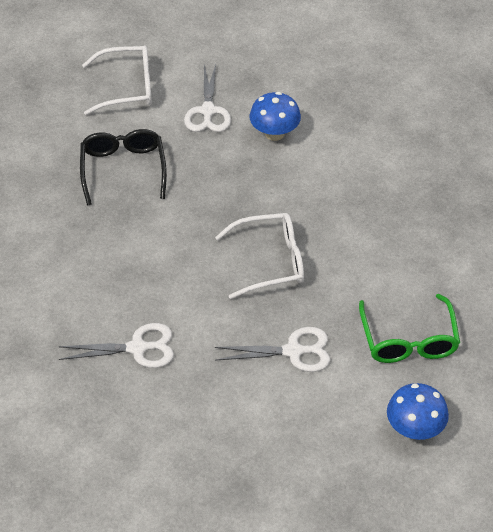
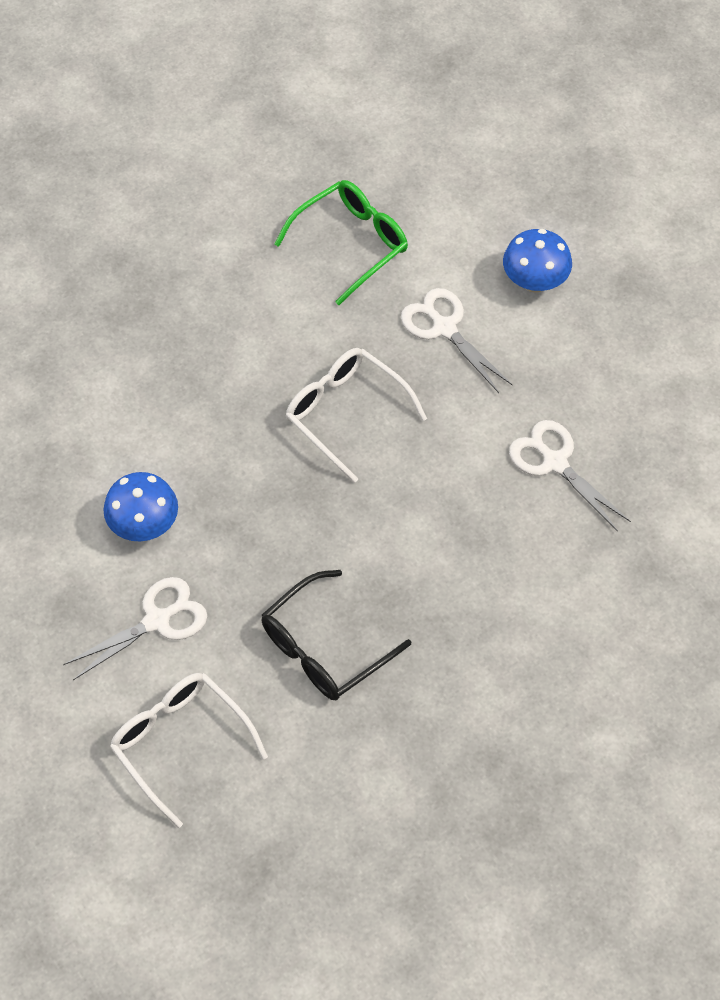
camera: 125 degrees left, 10 degrees up
blue mushroom [387,383,449,440] -> blue mushroom moved to [503,229,572,293]

